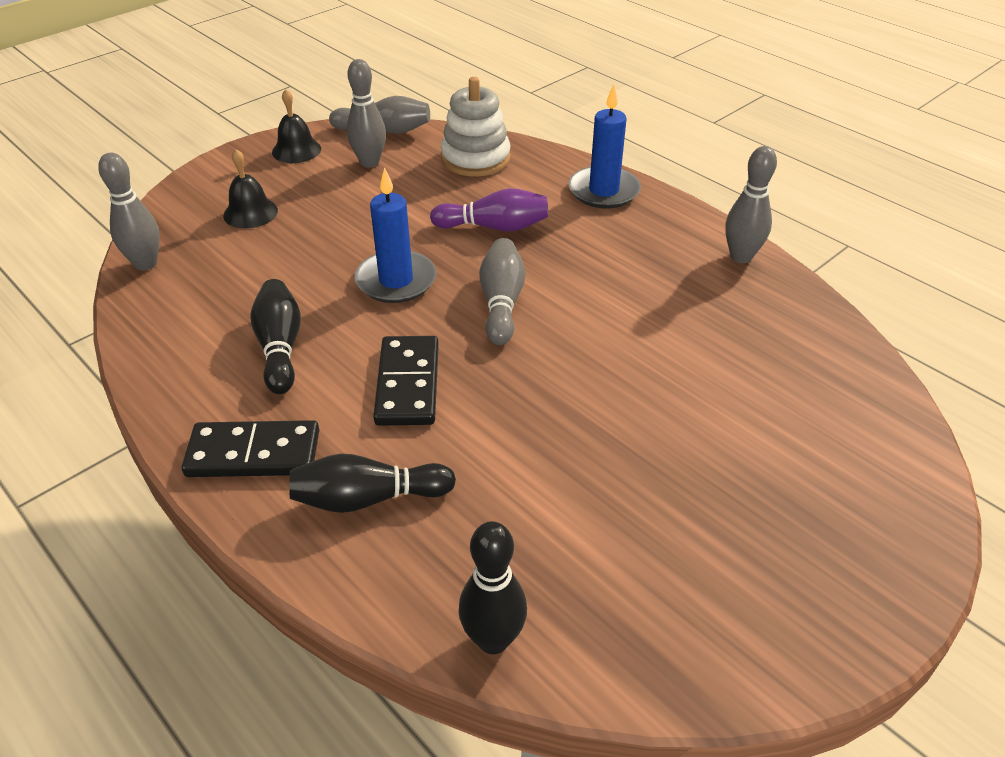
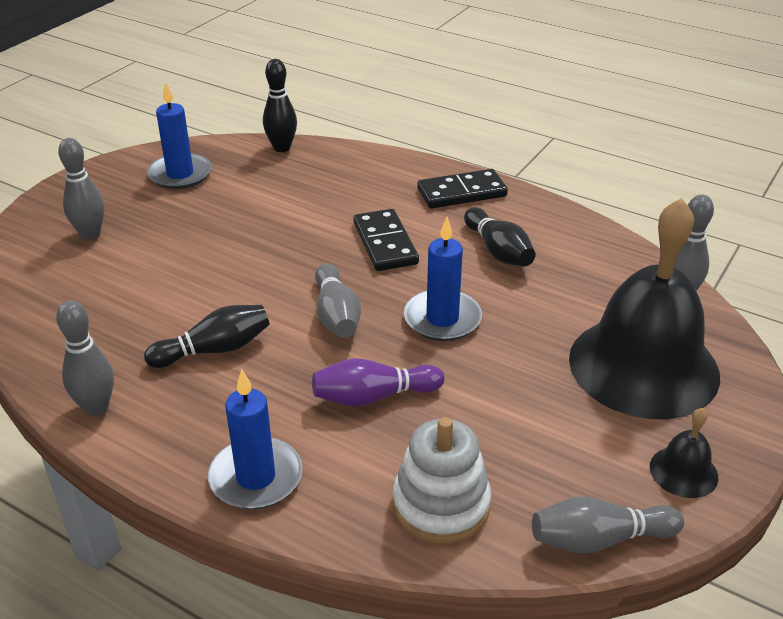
camera: 165 degrees right, 5 degrees down
black bell [223,149,278,228] -> black bell [569,198,720,419], size x2.48
black bowling pin [289,453,456,513] -> black bowling pin moved to [144,305,270,368]
grey bowling pin [347,59,386,168] -> grey bowling pin moved to [58,138,104,240]
none -> blue candle [147,81,212,189]

